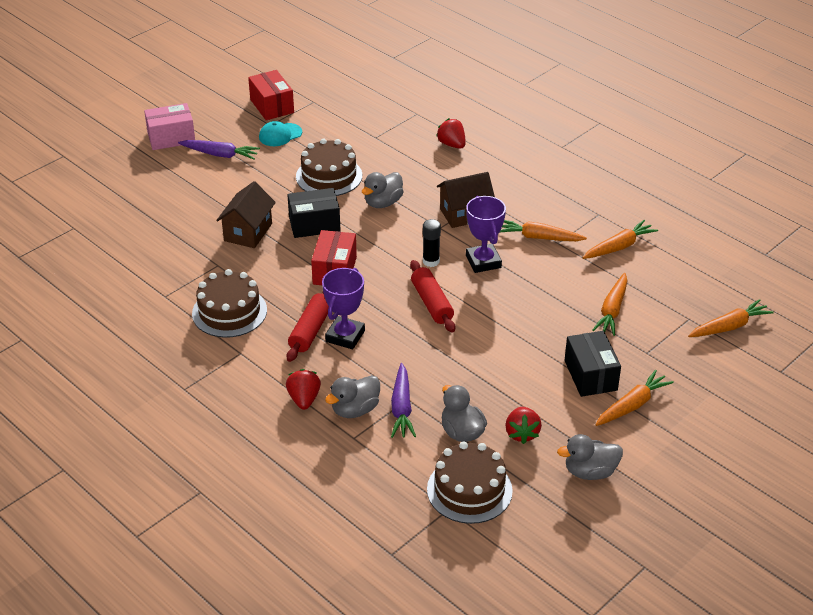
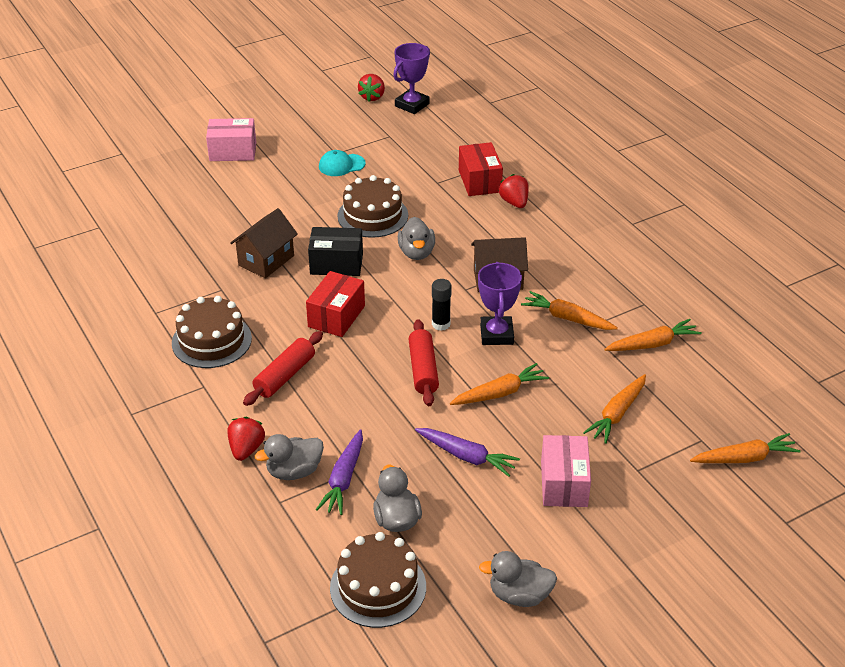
camera: 15 degrees right, 0 degrees up
purple carrot [178,140,260,160] -> purple carrot moved to [415,428,520,477]
red box [248,70,294,120] -> red box moved to [459,142,503,196]
purple trophy [322,268,365,349] -> purple trophy moved to [393,43,430,114]
grey duck [362,172,404,208] -> grey duck turned 60 degrees counterclockwise [398,217,435,260]
red strawberry [505,407,542,444] -> red strawberry moved to [358,74,385,102]
black box [564,331,621,397] -> pink box [541,435,591,507]
orange carrot [595,370,674,426] -> orange carrot moved to [450,363,549,405]

